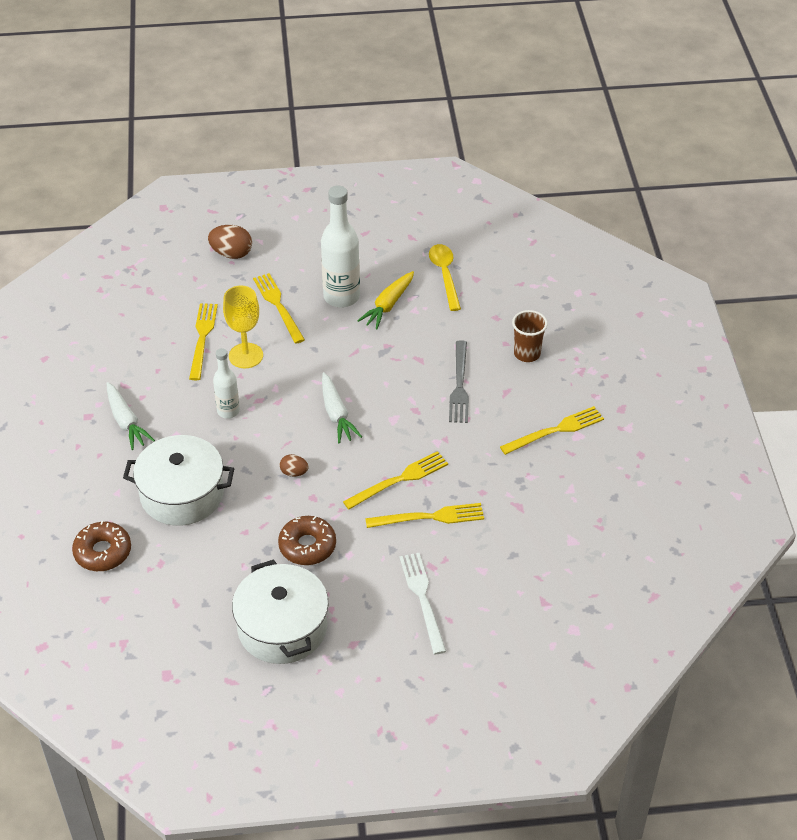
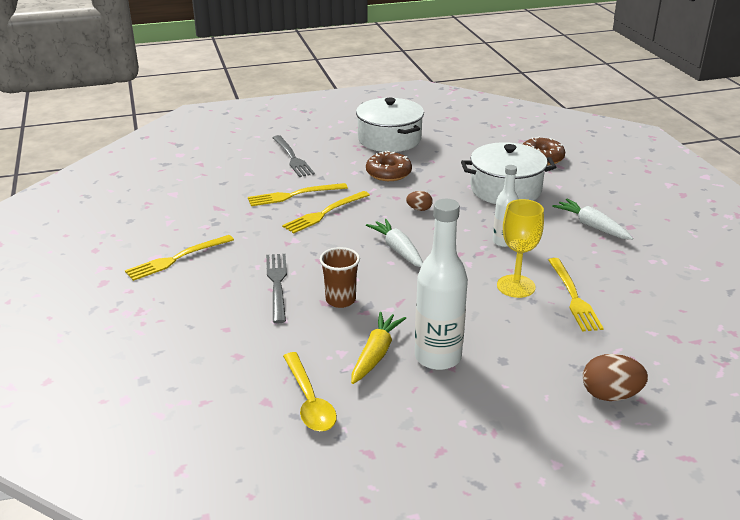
camera: 170 degrees right, 15 degrees down
yellow fork [253,273,305,344] -> none
white fork [399,553,446,654] -> grey fork [272,135,315,177]
brown cup [512,310,548,362] -> brown cup moved to [320,247,360,308]

